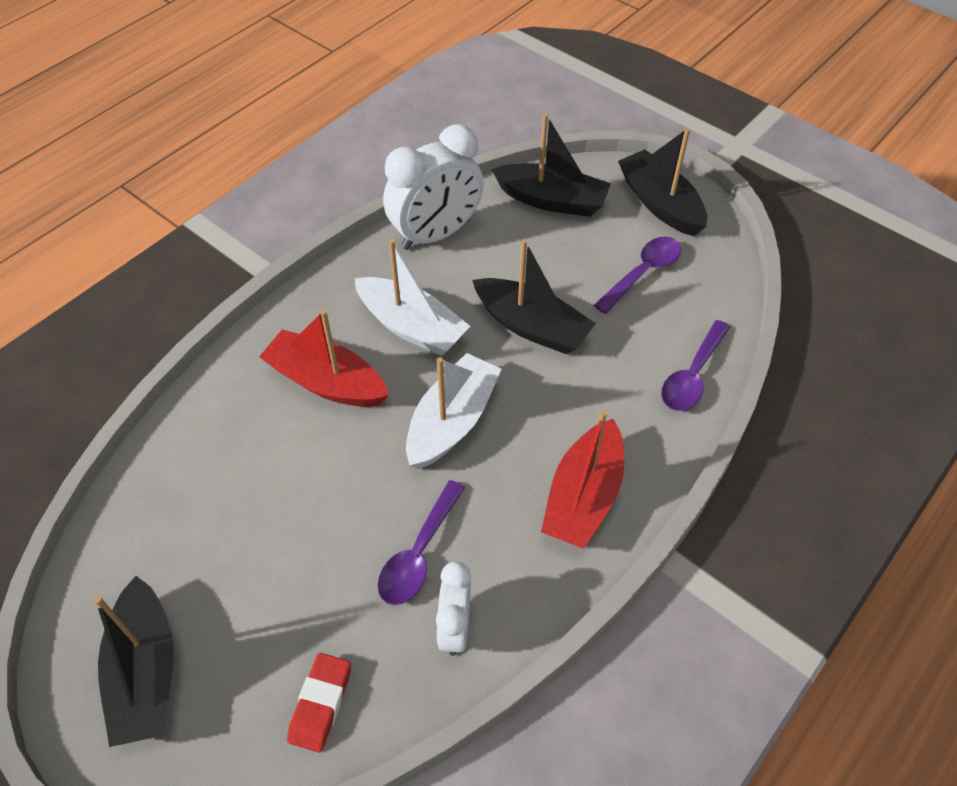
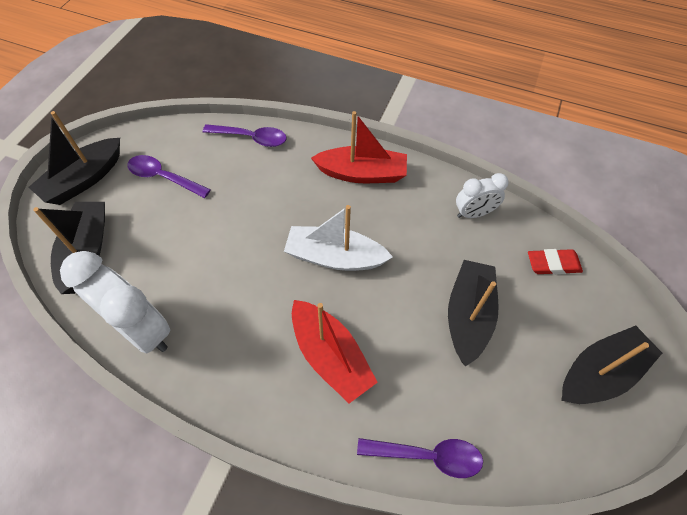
camera: 110 degrees left, 5 degrees up
red boat [259,310,389,407] -> red boat turned 45 degrees counterclockwise [292,300,378,404]
white boat [354,239,470,356] -> none
purple spoon [378,480,465,605] -> purple spoon moved to [357,438,483,478]
black boat [472,239,596,354] -> black boat moved to [448,260,499,366]

